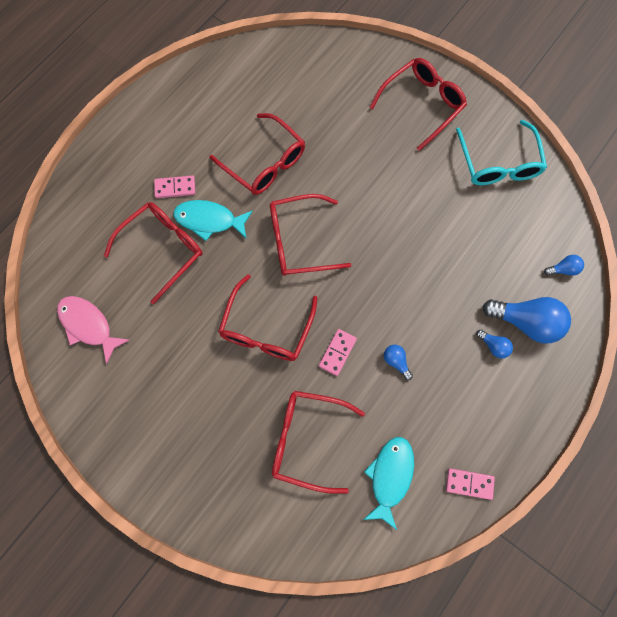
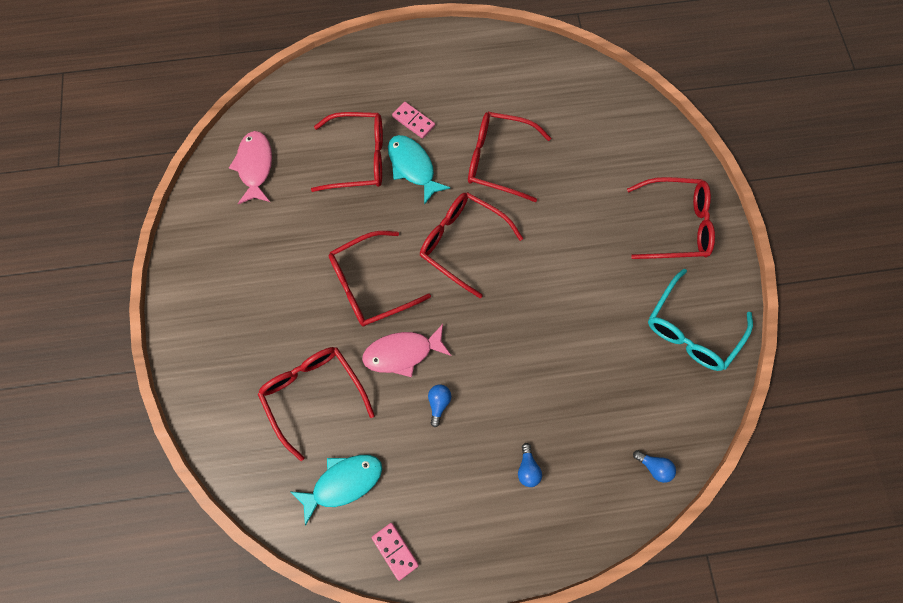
camera: 45 degrees right, 0 degrees up
red glasses [209,113,305,195] -> red glasses turned 105 degrees clockwise [468,112,551,202]
pink domino [319,329,357,376] -> pink fish [362,324,452,377]
blue light bulb [482,297,571,344] -> none

